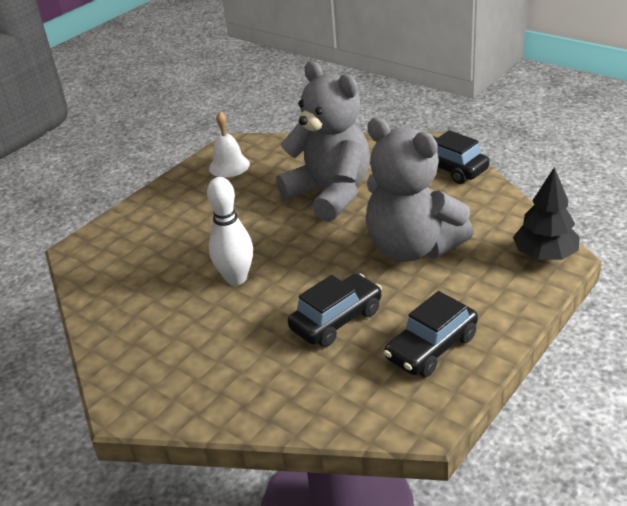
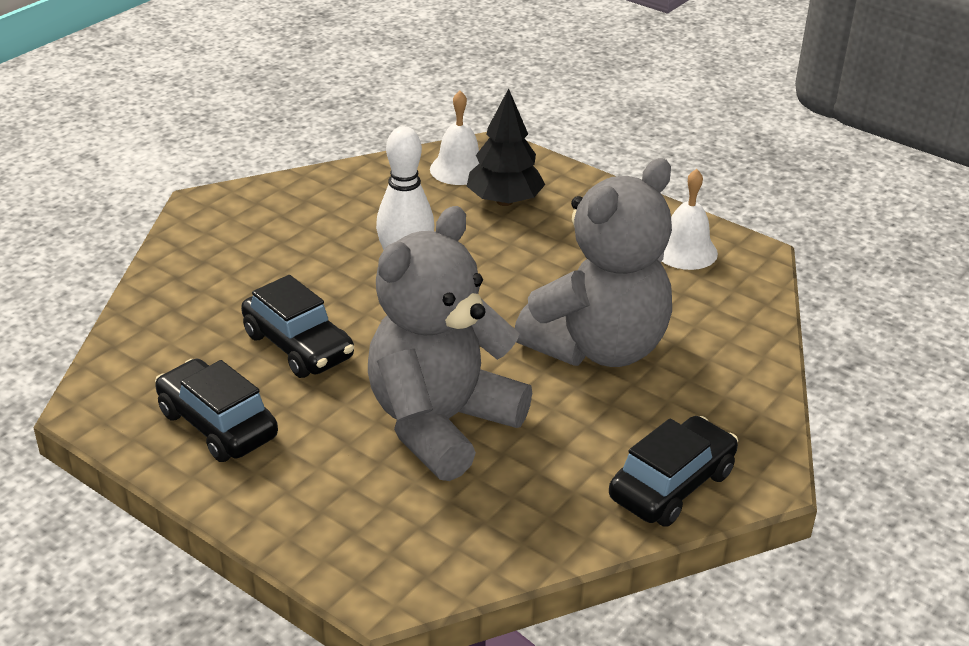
camera: 85 degrees right, 0 degrees up
black tree [513,167,580,260] -> black tree moved to [467,88,545,206]
none -> white bell [430,91,479,185]

